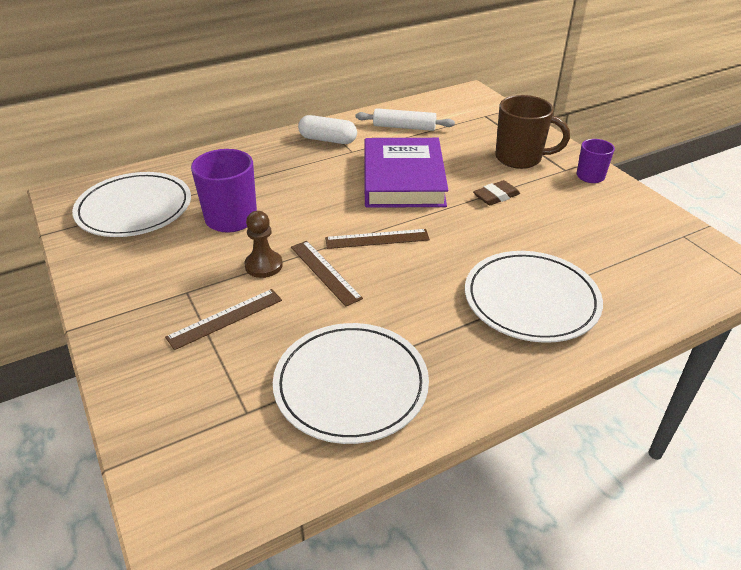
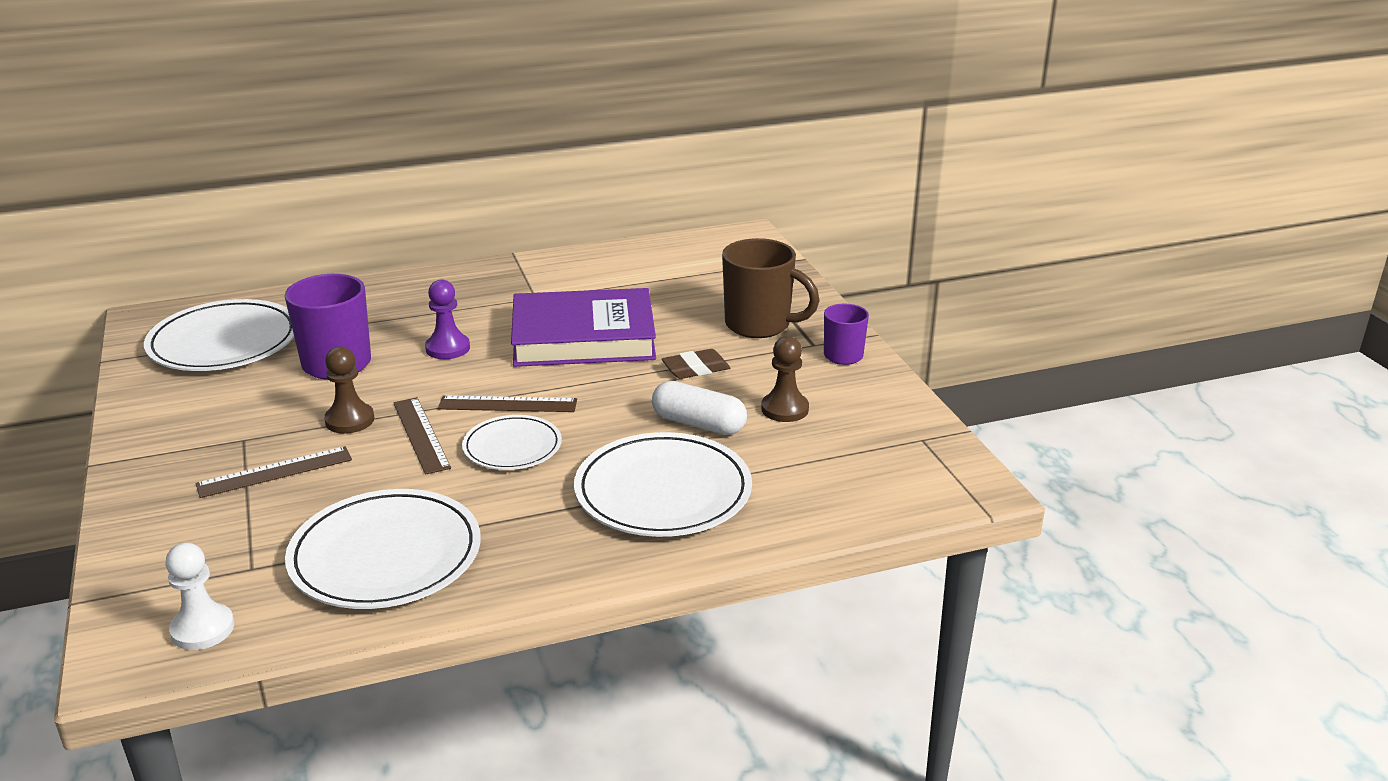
camera: 10 degrees right, 10 degrees down
white capsule [298,115,357,144] -> white capsule moved to [652,381,747,435]
white rolling pin [355,108,455,131] -> none
purple book [364,138,448,208] -> purple book turned 75 degrees clockwise [511,288,656,367]
none -> white pawn [165,543,234,650]
none -> purple pawn [425,279,470,359]
none -> white plate [462,415,562,470]
none -> brown pawn [761,336,809,422]

